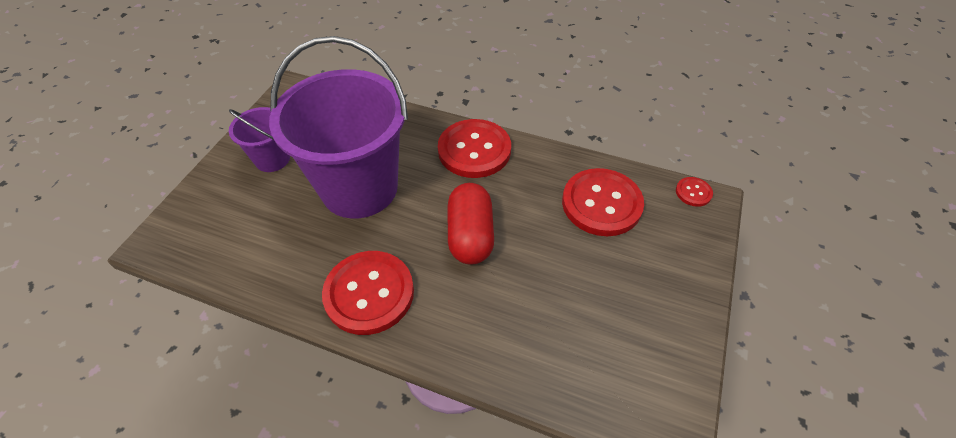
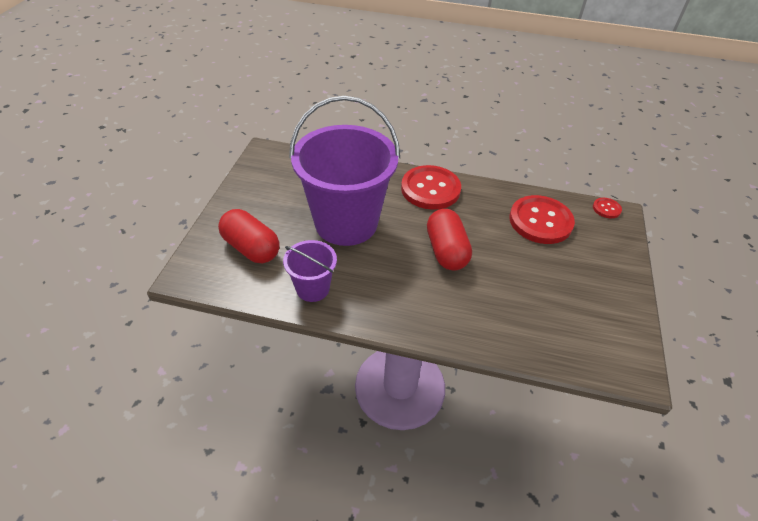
camera: 10 degrees left, 5 degrees down
purple bucket [229,107,290,172] -> purple bucket moved to [283,240,337,302]
red button [322,251,414,335] -> none
none -> red capsule [218,209,279,263]

